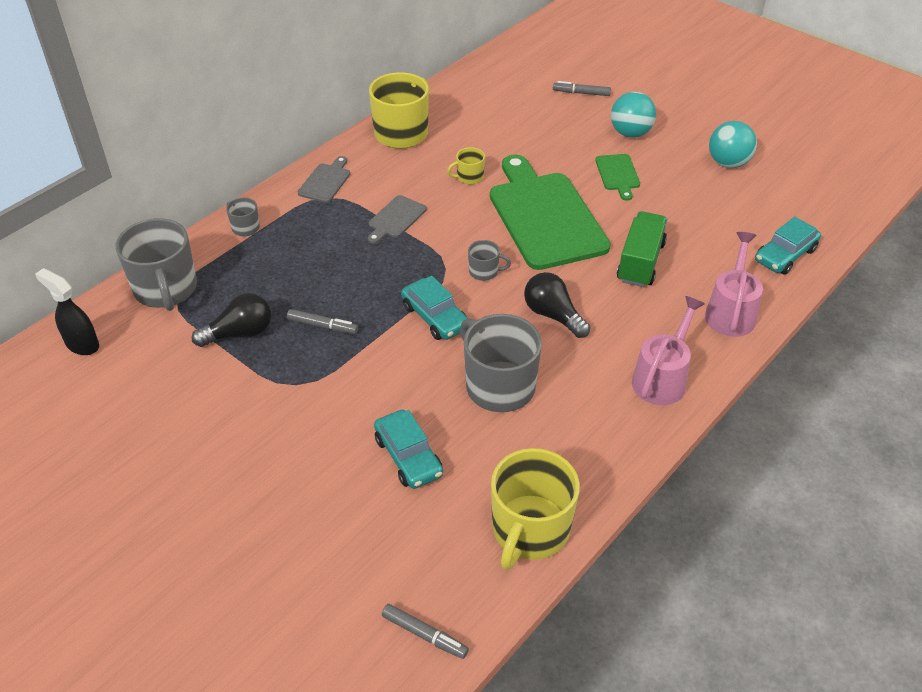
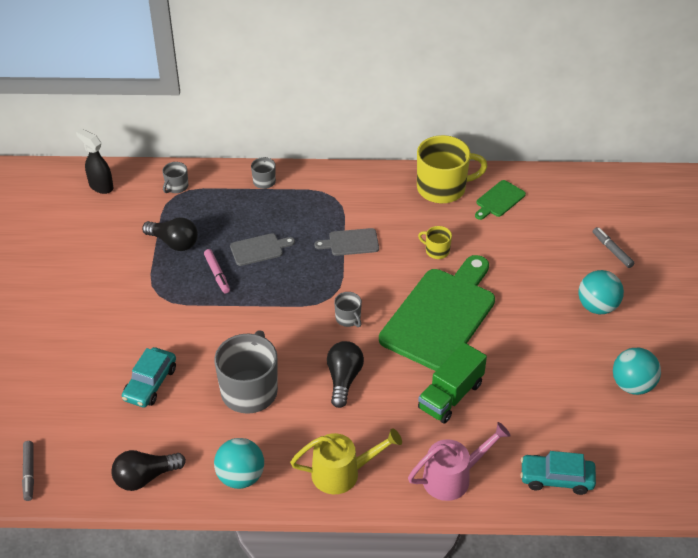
camera: 50 degrees right, 0 degrees up
black spray bottle [35,268,99,355] -> black spray bottle turned 45 degrees counterclockwise [76,128,113,194]
grey mug [116,218,197,311] -> grey mug [162,162,188,193], size x0.47
grey marker [287,309,358,334] -> pink marker [204,249,230,293]
grey cutting board [298,156,350,203] -> grey cutting board moved to [230,233,295,266]
turquoise car [401,276,468,340] -> none
yellow mug [491,448,580,570] -> black light bulb [111,450,186,491]
green cutting board [595,154,640,201] -> green cutting board moved to [475,180,526,220]
green truck [617,211,667,287] -> green truck turned 150 degrees clockwise [418,342,487,424]
pink watering can [632,296,705,405] -> yellow watering can [290,428,402,494]
none -> turquoise ball [214,438,264,489]

